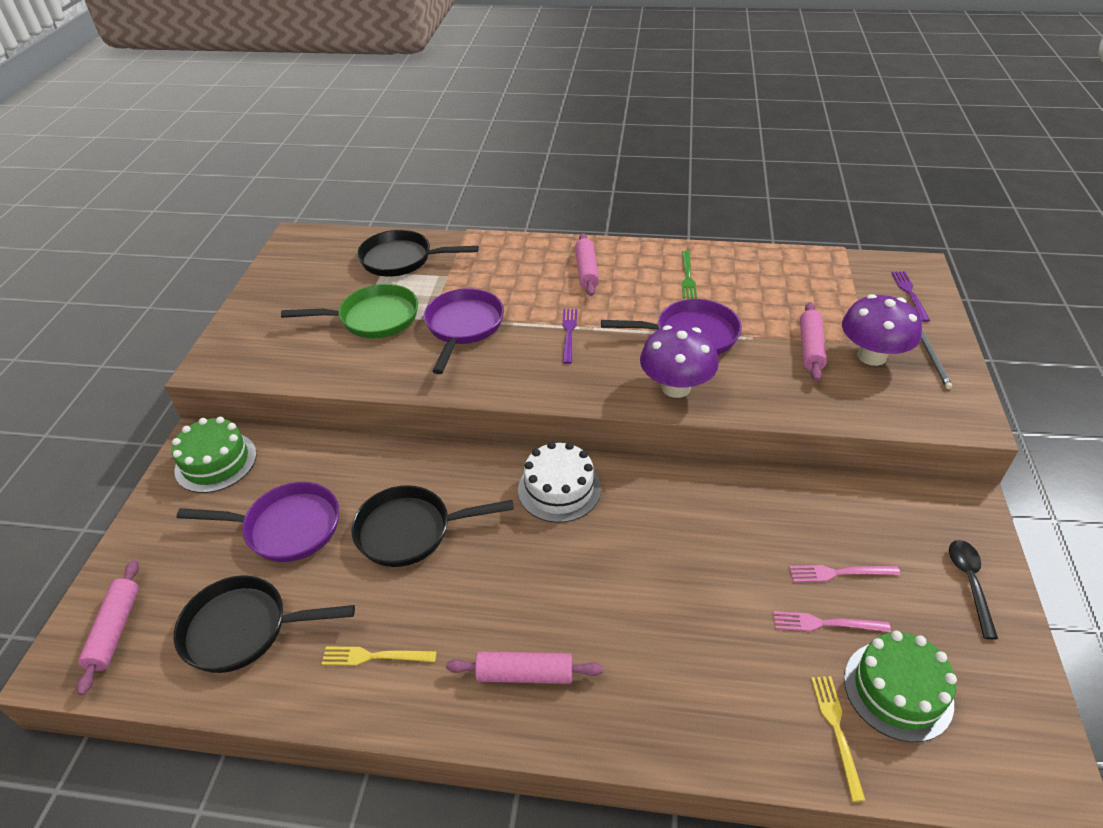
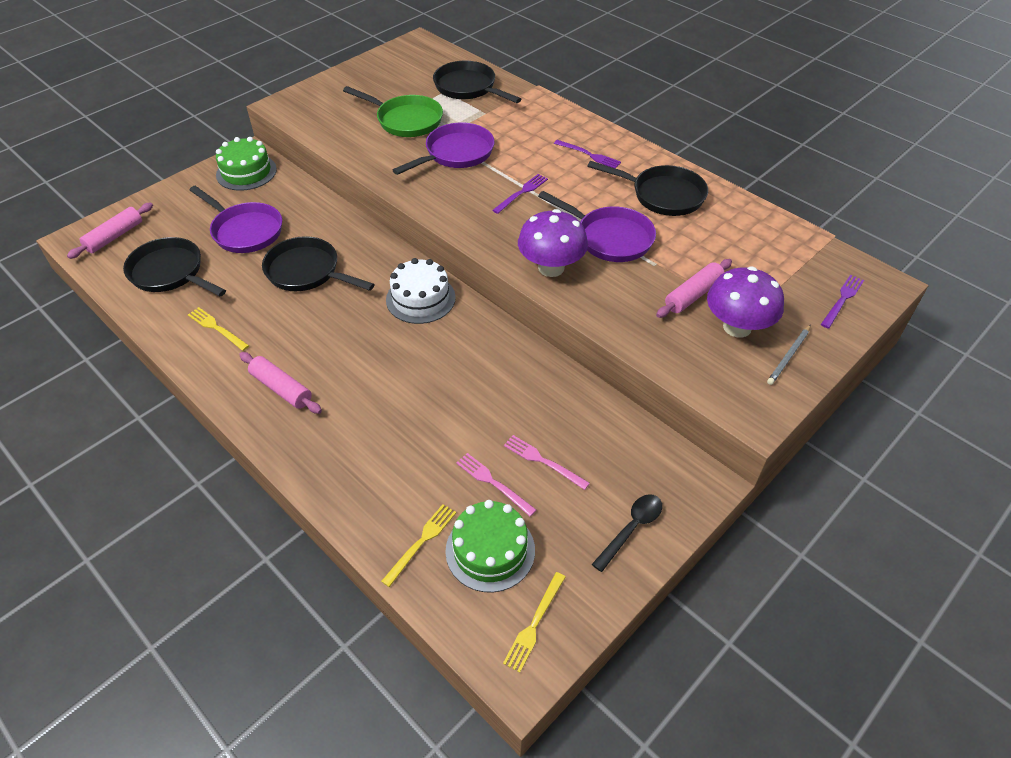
camera: 35 degrees right, 5 degrees up
pink rolling pin [575,233,599,296] -> purple fork [554,140,621,169]
green fork [682,250,697,299] -> black pan [587,161,708,216]
none -> yellow fork [503,572,565,673]

